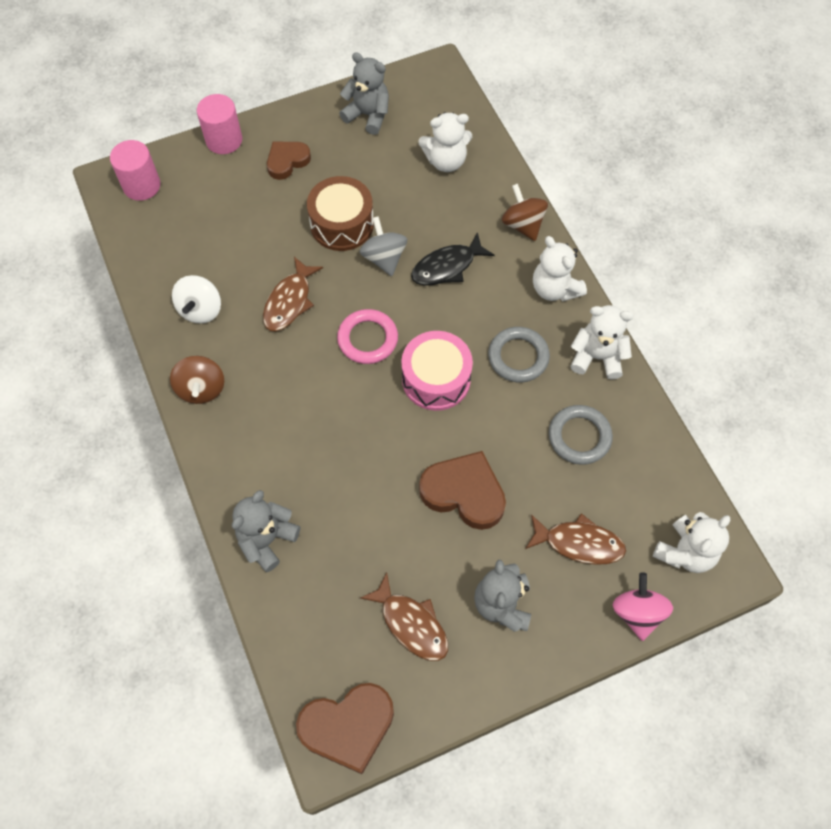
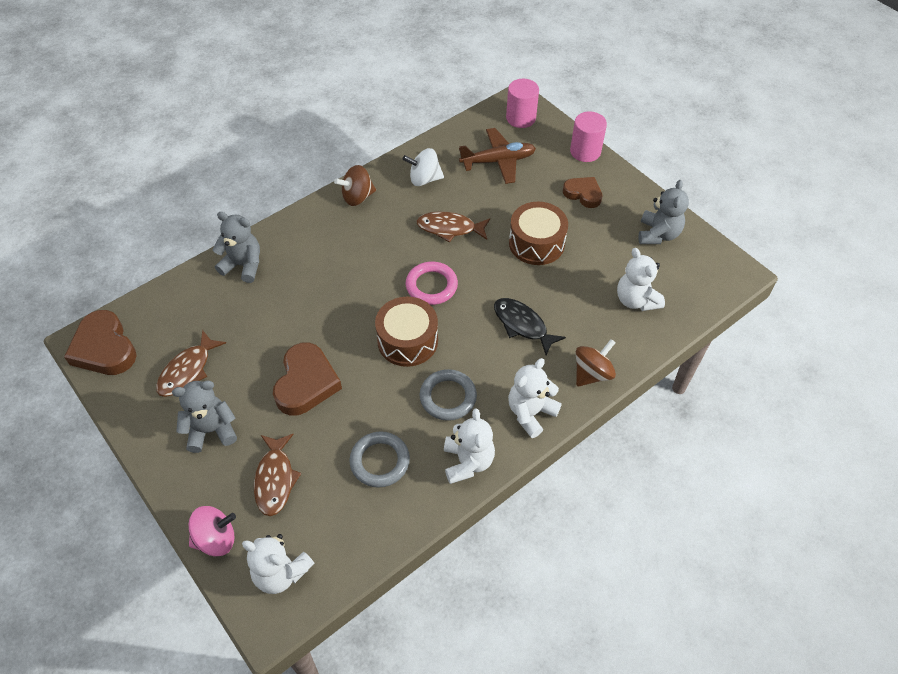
camera: 75 degrees right, 10 degrees down
grey spinning top [360,216,407,276] -> none
pink drum [401,331,473,411] -> brown drum [375,297,438,367]
none -> brown plane [459,128,536,184]

